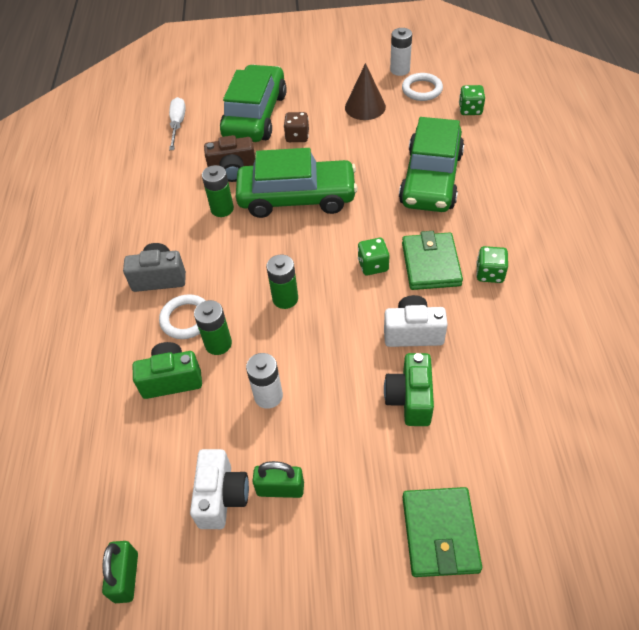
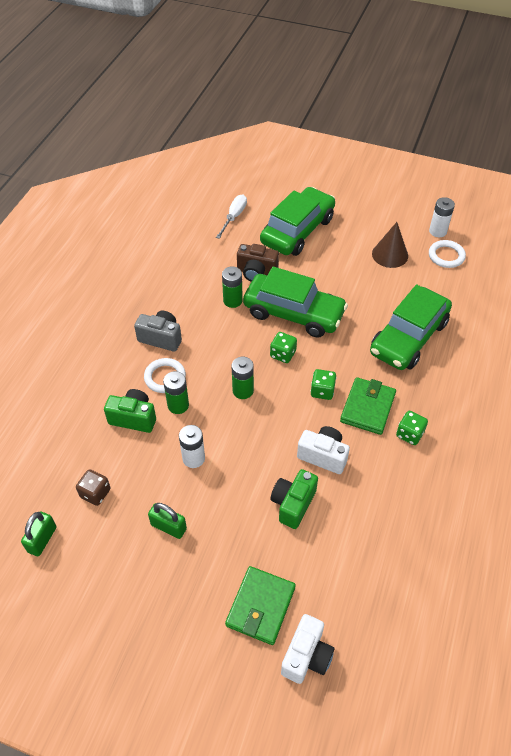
camera: 20 degrees right, 0 degrees up
white camera [190,449,249,529] -> white camera moved to [281,614,334,684]
brown dice [284,112,309,142] -> brown dice moved to [76,469,110,506]
green dice [459,85,485,115] -> green dice moved to [270,332,297,363]

